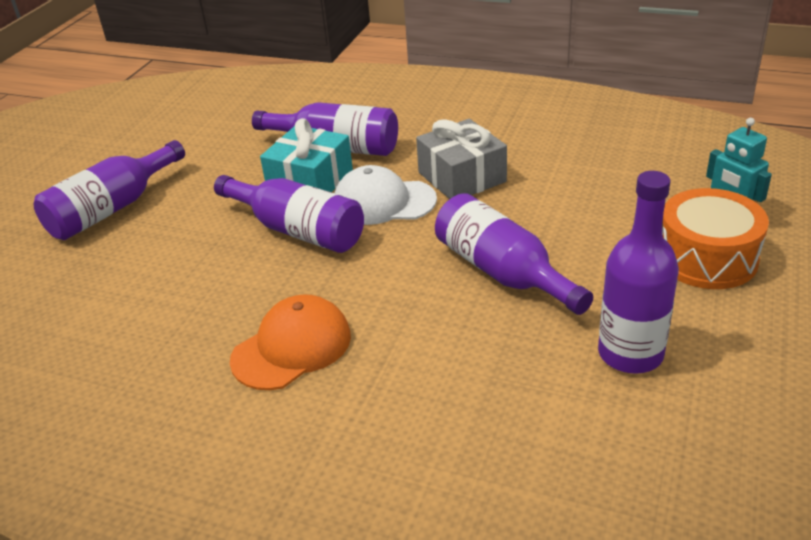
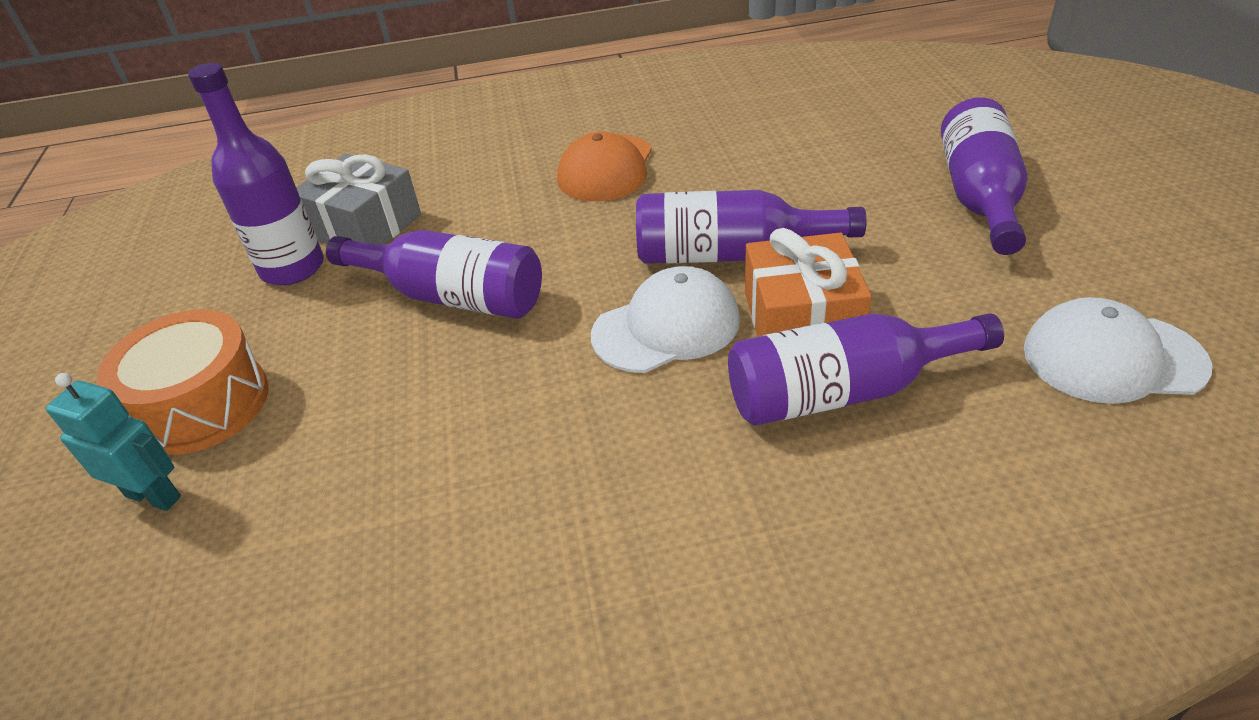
camera: 150 degrees right, 5 degrees up
turquoise gift [260,118,353,192] -> orange gift [745,228,872,337]
grey gift [416,119,507,199] -> grey gift moved to [296,154,421,245]
none -> white cap [1024,297,1212,404]

